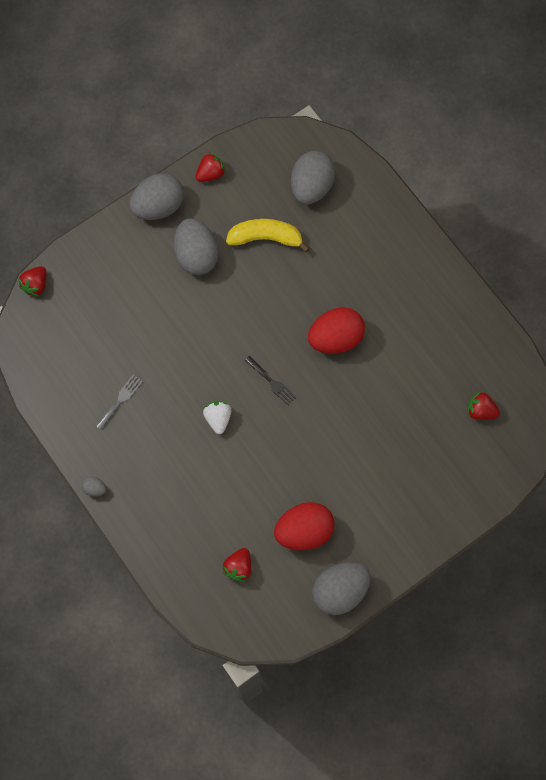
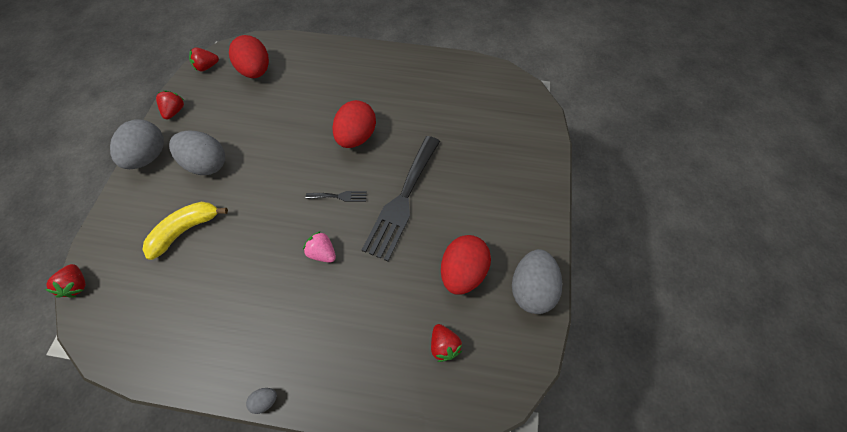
camera: 45 degrees left, 10 degrees down
grey fork [95,375,143,430] -> none
white strawberry [203,401,231,434] -> pink strawberry [303,231,336,263]
yellow banana [226,219,310,253] -> yellow banana moved to [142,202,228,260]
grey egg [291,151,335,204] -> red egg [229,35,269,78]
red strawberry [467,392,500,420] -> red strawberry moved to [189,48,219,72]
none -> black fork [362,136,440,261]

